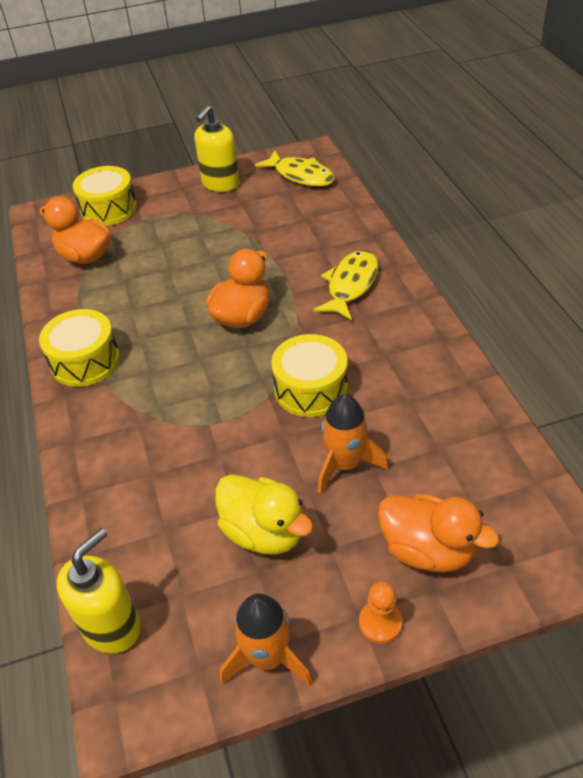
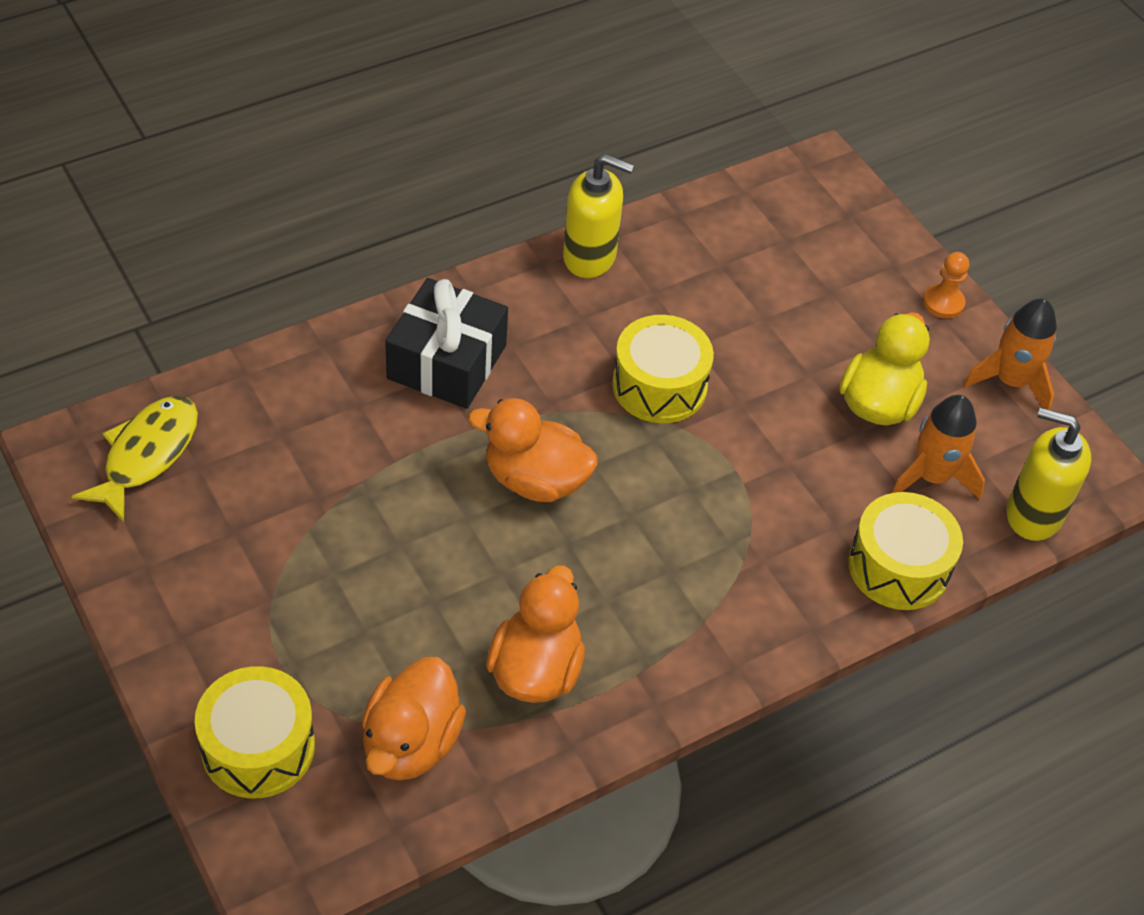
camera: 110 degrees left, 5 degrees up
yellow drum [39,309,120,387] -> yellow drum moved to [848,492,963,610]
yellow soap dispenser [194,105,239,192] -> yellow soap dispenser moved to [563,154,634,278]
yellow fish [314,250,379,320] -> black gift [385,278,508,409]
orange rocket [318,394,388,493] -> orange rocket moved to [892,395,985,499]
orange duck [378,493,499,572] -> orange duck moved to [486,566,585,703]

